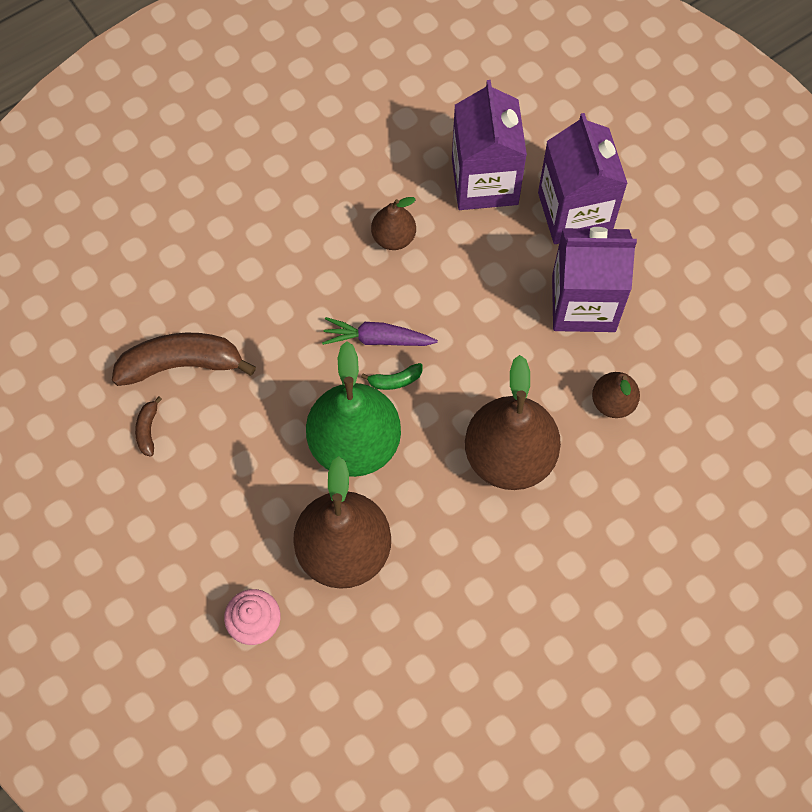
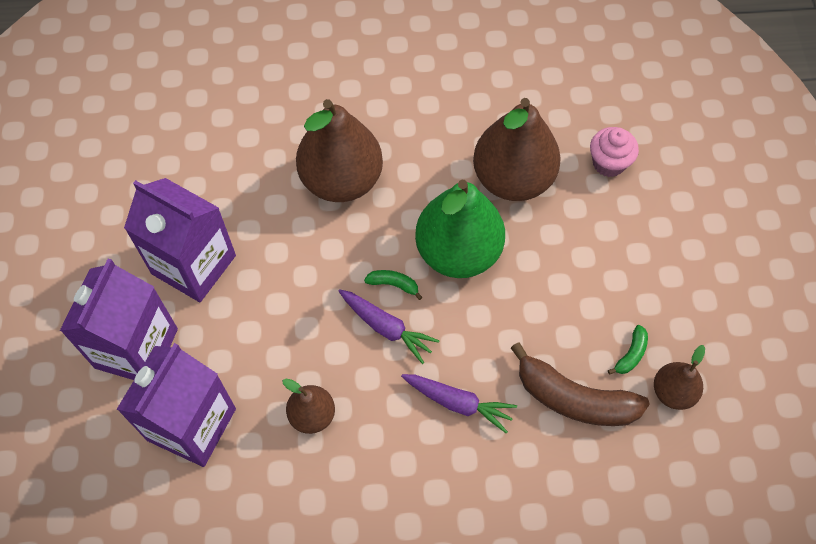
camera: 150 degrees left, 5 degrees down
brown banana [135,396,162,457] -> green banana [608,325,648,375]
brown pear [592,372,640,418] -> brown pear moved to [654,345,705,410]
none -> purple carrot [401,374,517,434]

